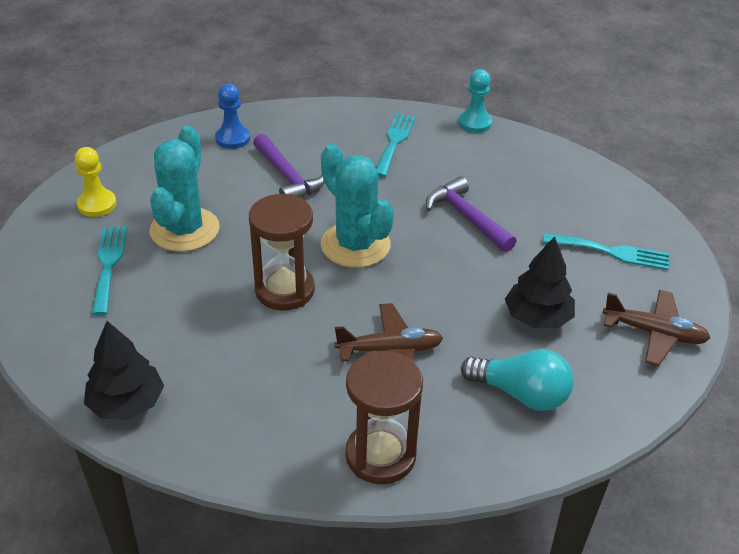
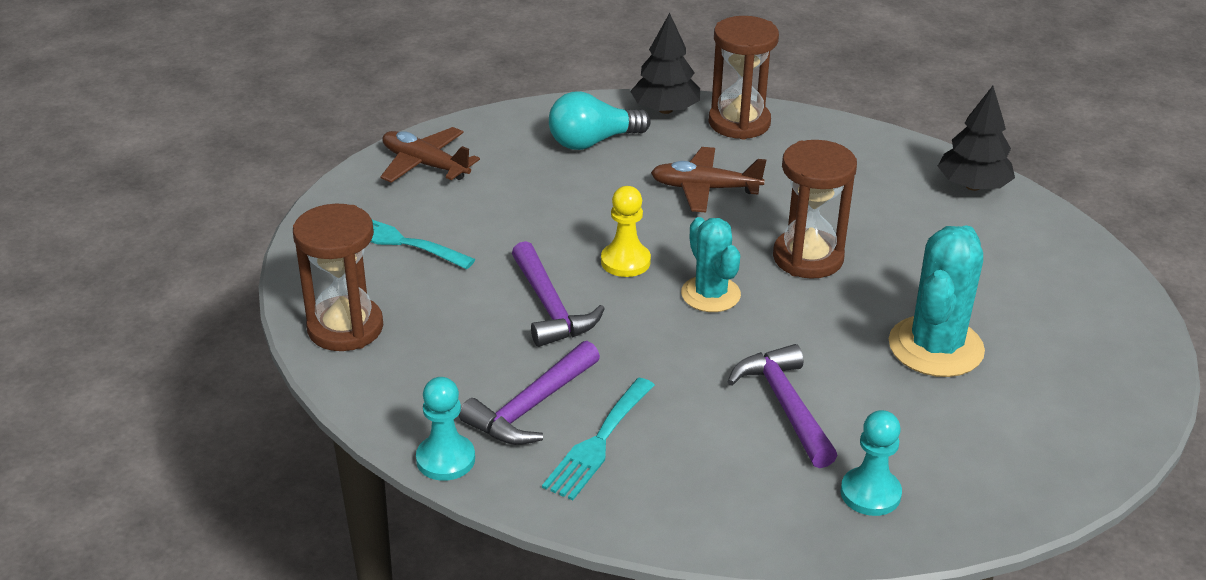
camera: 165 degrees left, 5 degrees down
yellow pawn [75,147,117,217] -> yellow pawn moved to [601,186,651,277]
turquoise fork [92,226,127,316] -> none
blue pawn [215,84,250,149] -> turquoise pawn [841,410,902,516]
turquoise cactus [321,144,394,268] -> turquoise cactus [681,217,741,312], size x0.66
turquoise light bulb [461,349,574,411] -> turquoise light bulb turned 60 degrees counterclockwise [549,91,651,150]
black tree [505,236,575,328] -> black tree moved to [630,13,700,114]
none -> brown hourglass [293,204,383,351]
none -> purple hammer [459,341,600,445]

